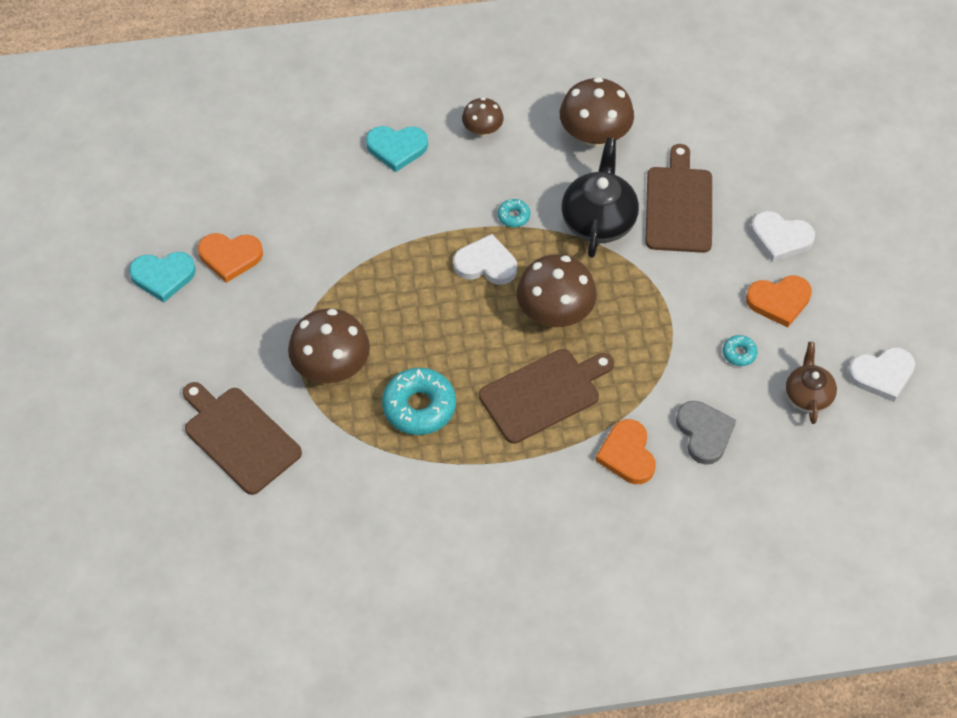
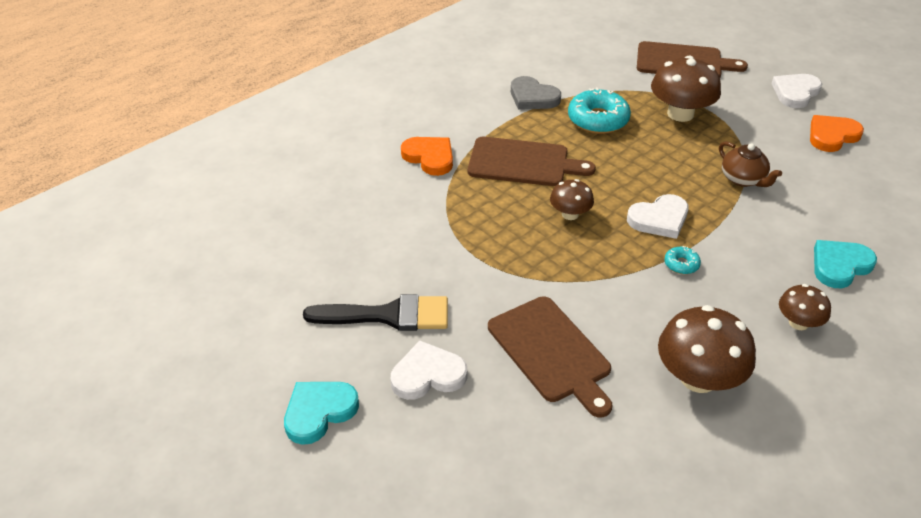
camera: 145 degrees right, 15 degrees down
turquoise heart [129,252,196,302] -> turquoise heart moved to [284,382,359,445]
brown cutting board [479,349,614,444] -> brown cutting board turned 105 degrees counterclockwise [468,137,596,186]
brown mushroom [517,255,597,327] -> brown mushroom [550,179,594,220], size x0.56
black teapot [561,138,639,258] -> none
grey heart [676,401,736,465] -> grey heart moved to [511,76,561,110]
turquoise donut [723,335,758,366] -> none
orange heart [746,275,812,327] -> black brush [303,294,448,331]
brown teapot [785,342,837,424] -> brown teapot moved to [719,141,782,187]
white heart [848,347,915,402] -> white heart moved to [772,74,822,108]

